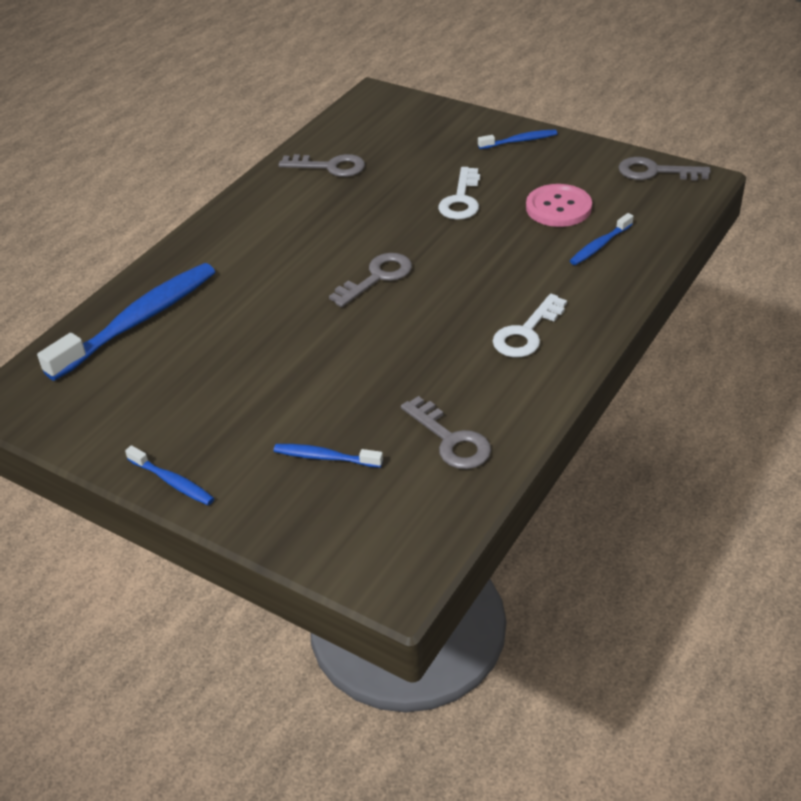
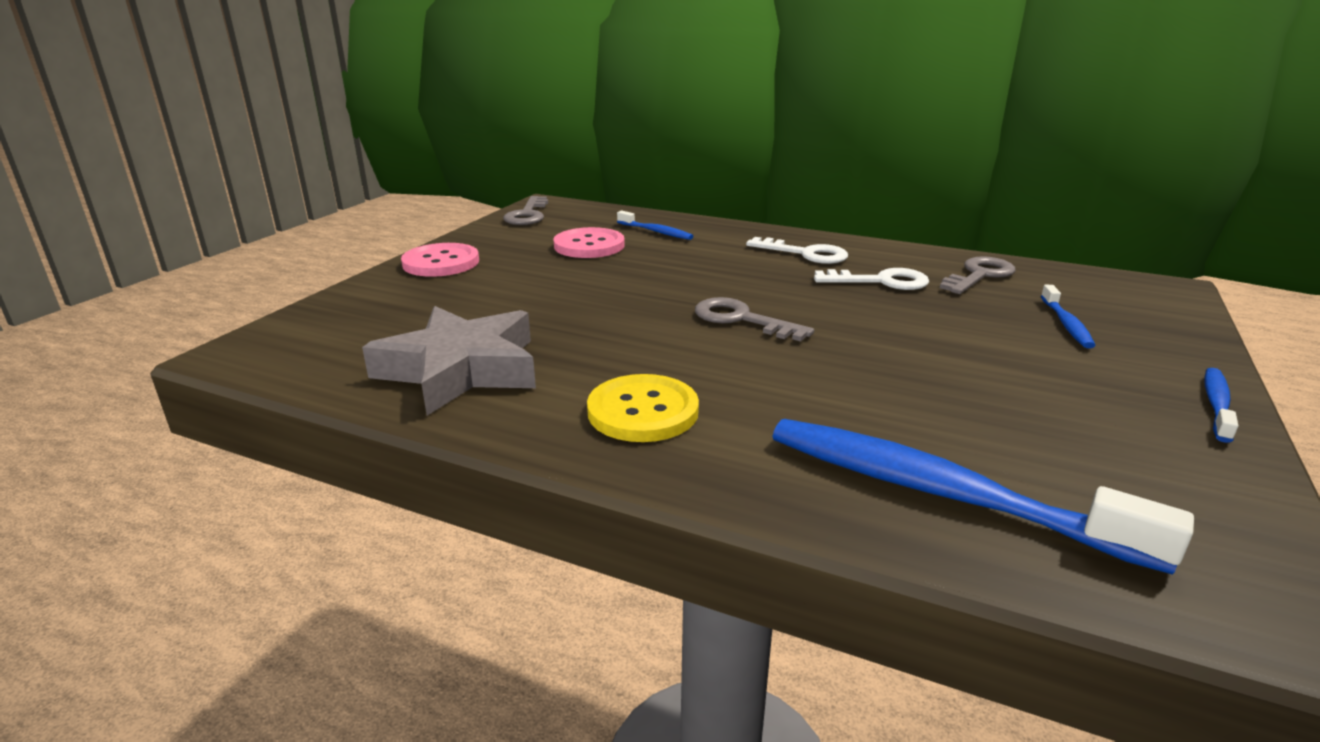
camera: 100 degrees left, 15 degrees down
grey key [279,154,365,177] -> grey star [362,306,536,416]
white key [438,167,480,220] -> white key moved to [814,268,929,290]
blue toothbrush [478,129,557,149] -> pink button [401,243,479,277]
none -> yellow button [587,374,699,442]

